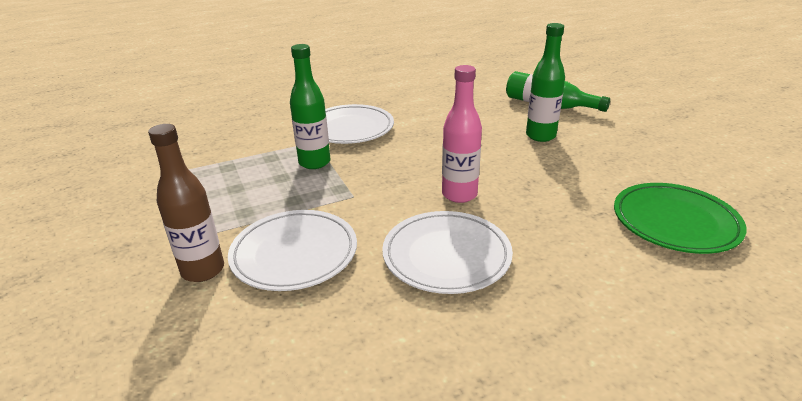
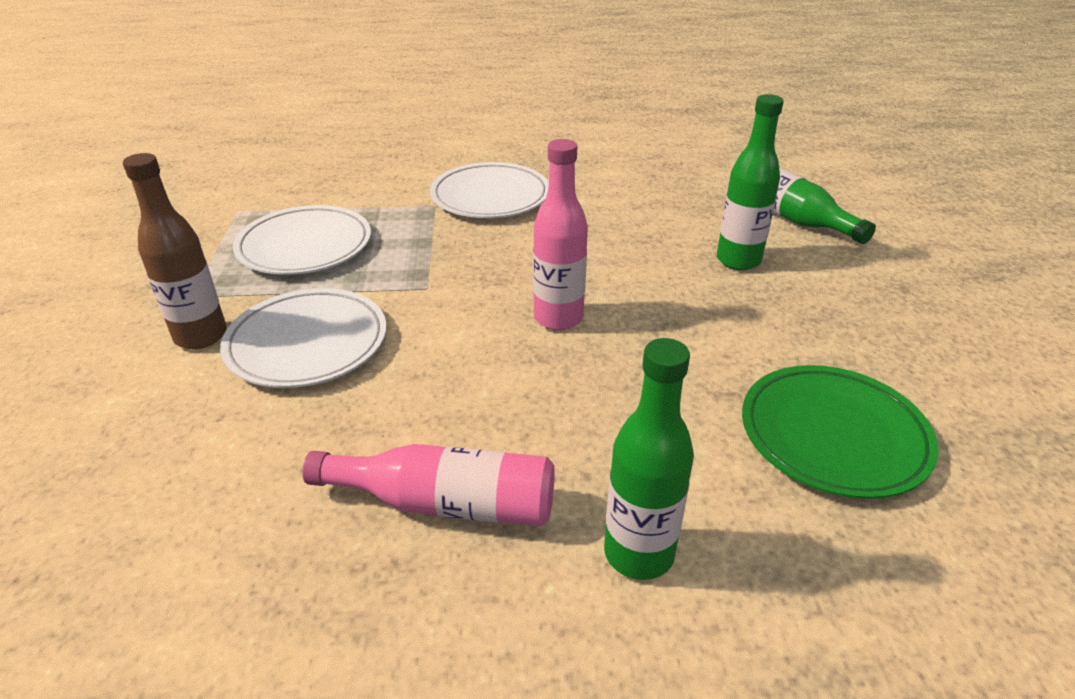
camera: 20 degrees right, 5 degrees up
green bottle [290,44,330,169] -> green bottle moved to [604,338,694,580]
white plate [382,211,513,294] -> white plate moved to [233,205,371,275]
none -> pink bottle [302,444,555,527]

